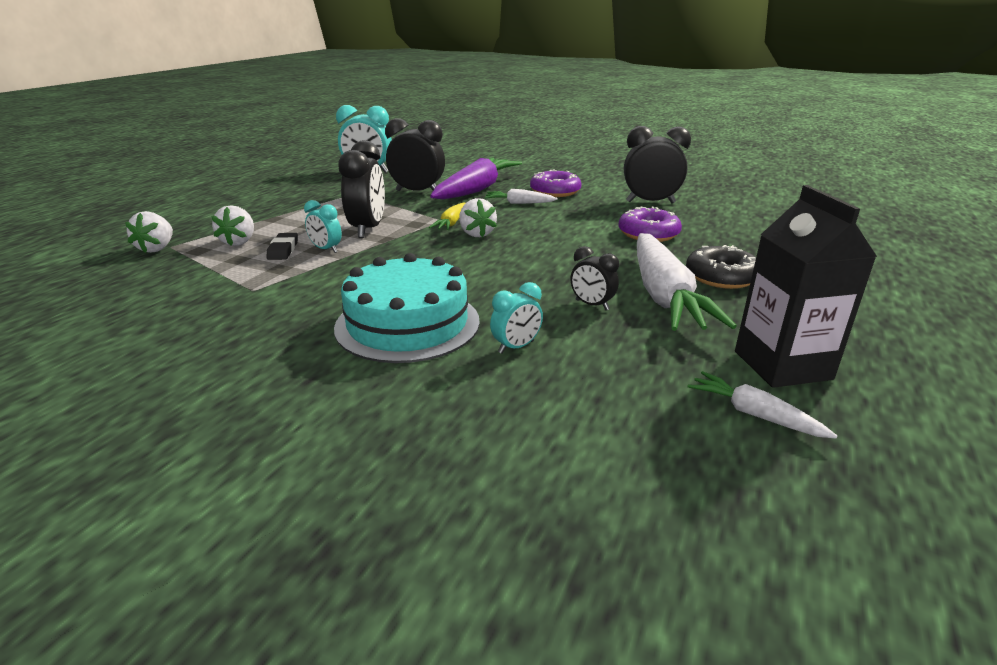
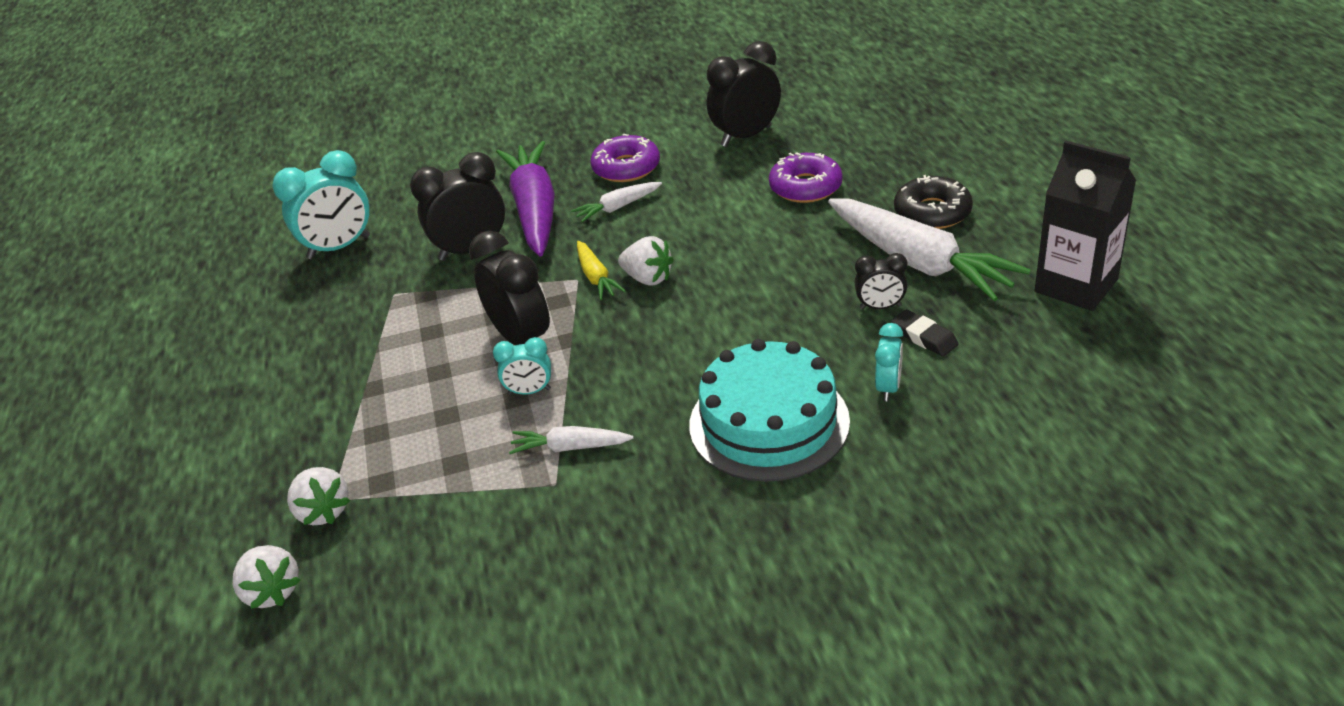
camera: 35 degrees left, 10 degrees up
white strawberry [211,205,254,246] -> white strawberry moved to [233,545,300,609]
black eraser [267,233,298,260] -> black eraser moved to [891,309,959,357]
white carrot [688,371,837,439] -> white carrot moved to [509,426,634,454]

